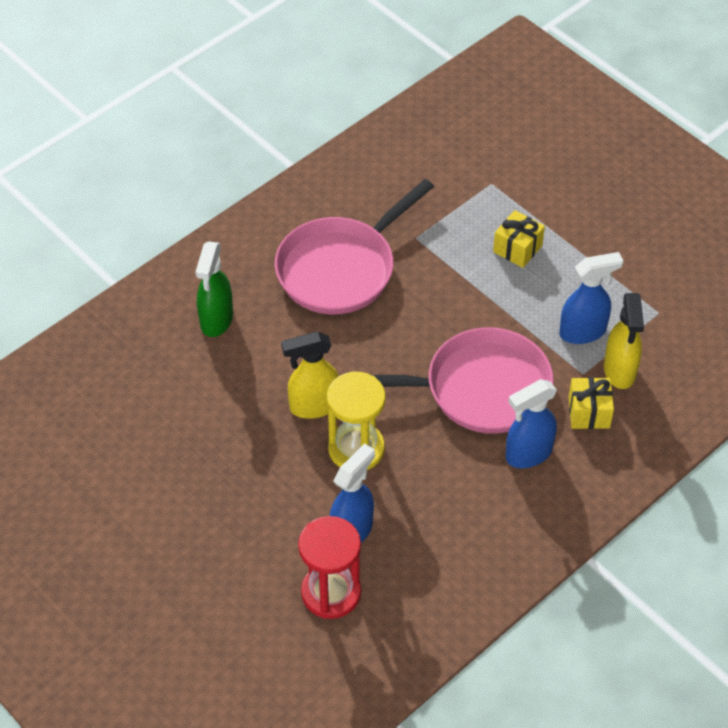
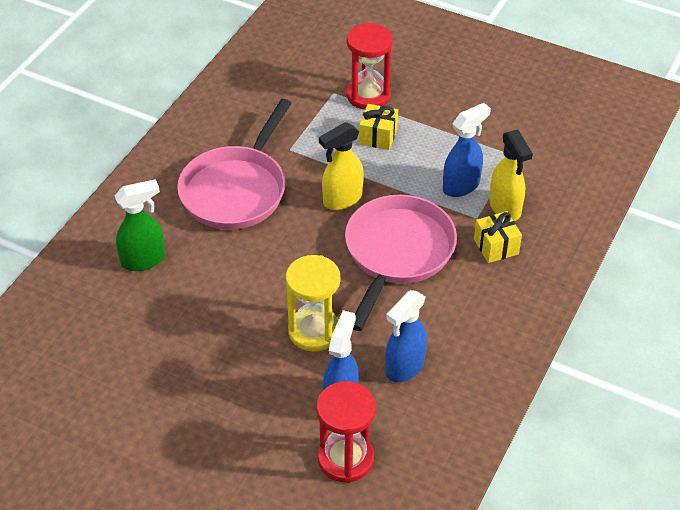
camera: 20 degrees left, 5 degrees down
green spray bottle [195,241,233,337] -> green spray bottle turned 105 degrees counterclockwise [115,179,165,271]
yellow spray bottle [281,332,339,419] -> yellow spray bottle moved to [319,122,364,210]
pink pan [373,327,554,434] -> pink pan turned 45 degrees counterclockwise [345,195,457,331]
blue spray bottle [506,379,557,468] -> blue spray bottle moved to [385,290,427,382]
none -> red hourglass [346,23,393,110]

